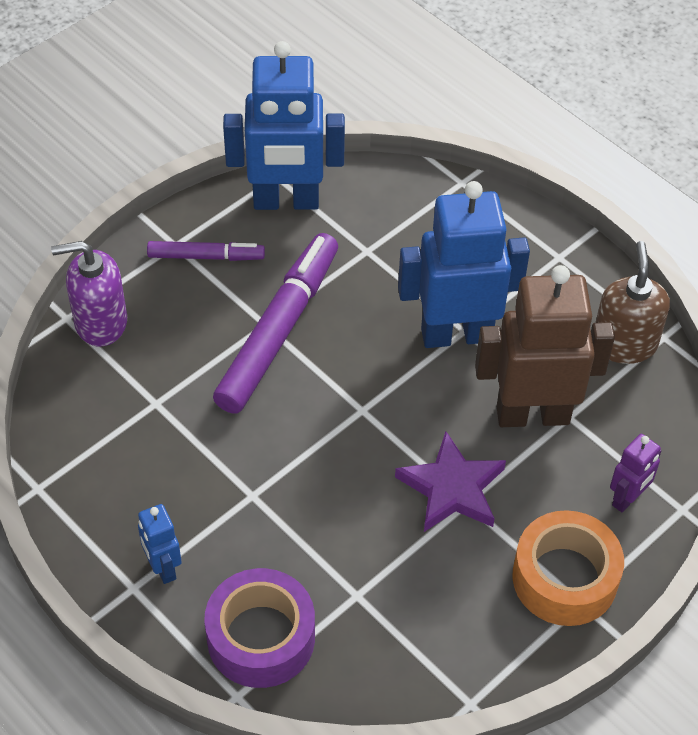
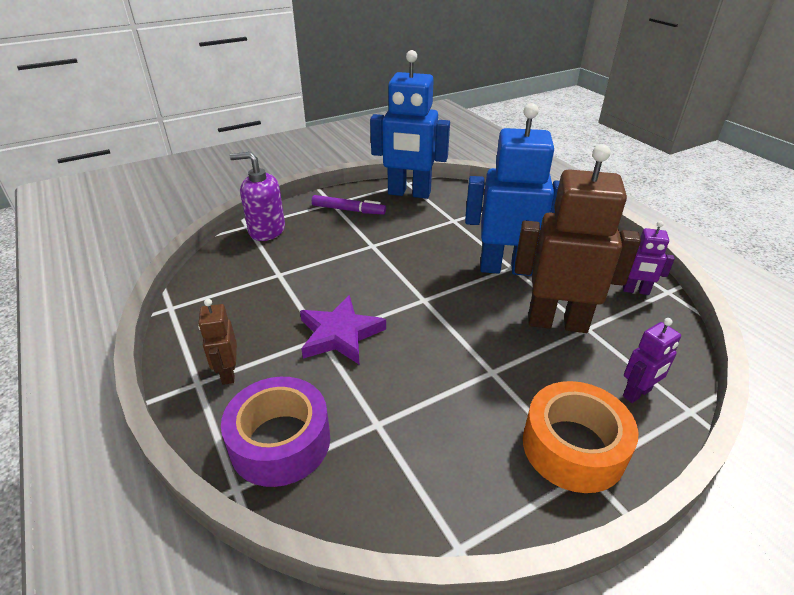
camera: 15 degrees right, 15 degrees down
blue robot [138,504,182,584] -> brown robot [198,299,237,385]
purple marker [213,233,338,414] -> none
purple star [395,431,506,532] -> purple star moved to [300,295,386,364]
brown soap dispenser [595,241,670,364] -> purple robot [623,221,675,295]

